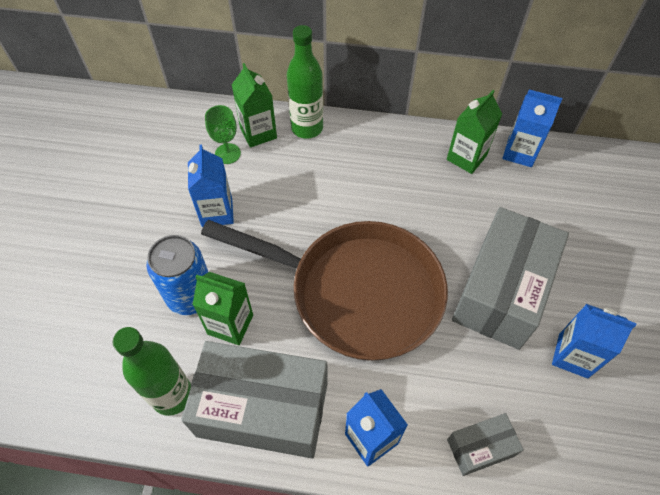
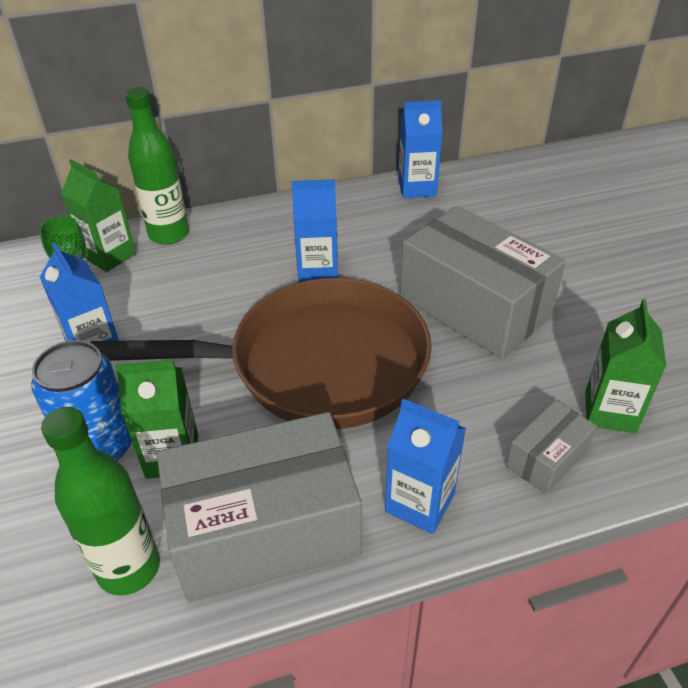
camera: 25 degrees left, 15 degrees down
green carton [447,90,502,174] -> green carton moved to [585,299,667,433]
grey box [452,207,569,350] -> grey box turned 45 degrees counterclockwise [400,206,566,359]
blue carton [552,304,636,378] -> blue carton moved to [292,179,338,283]

